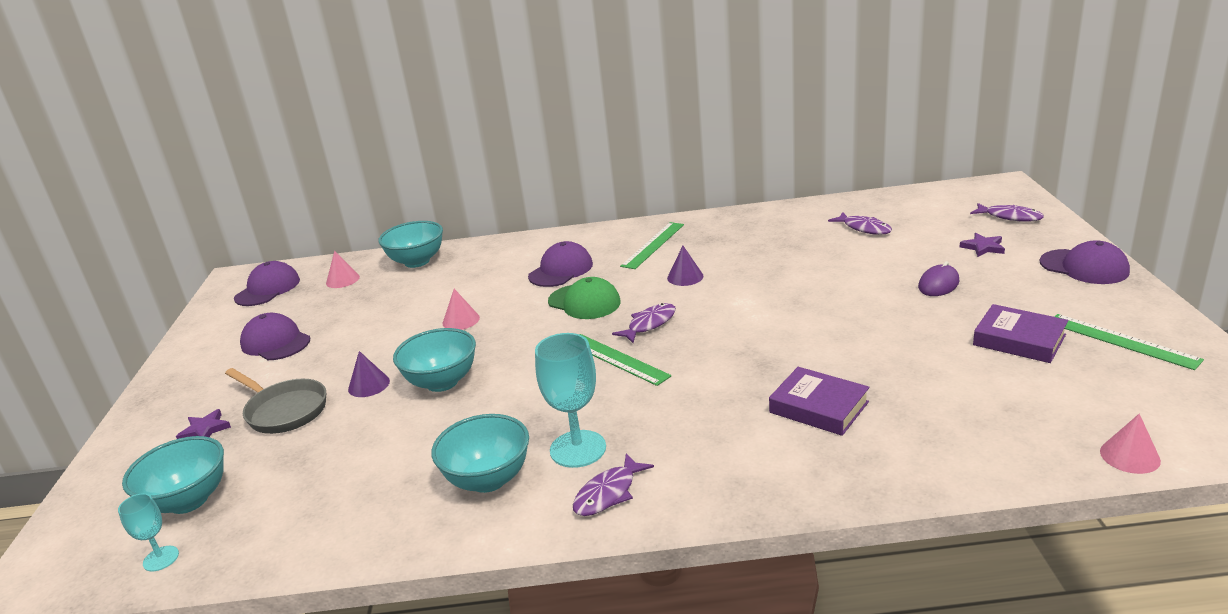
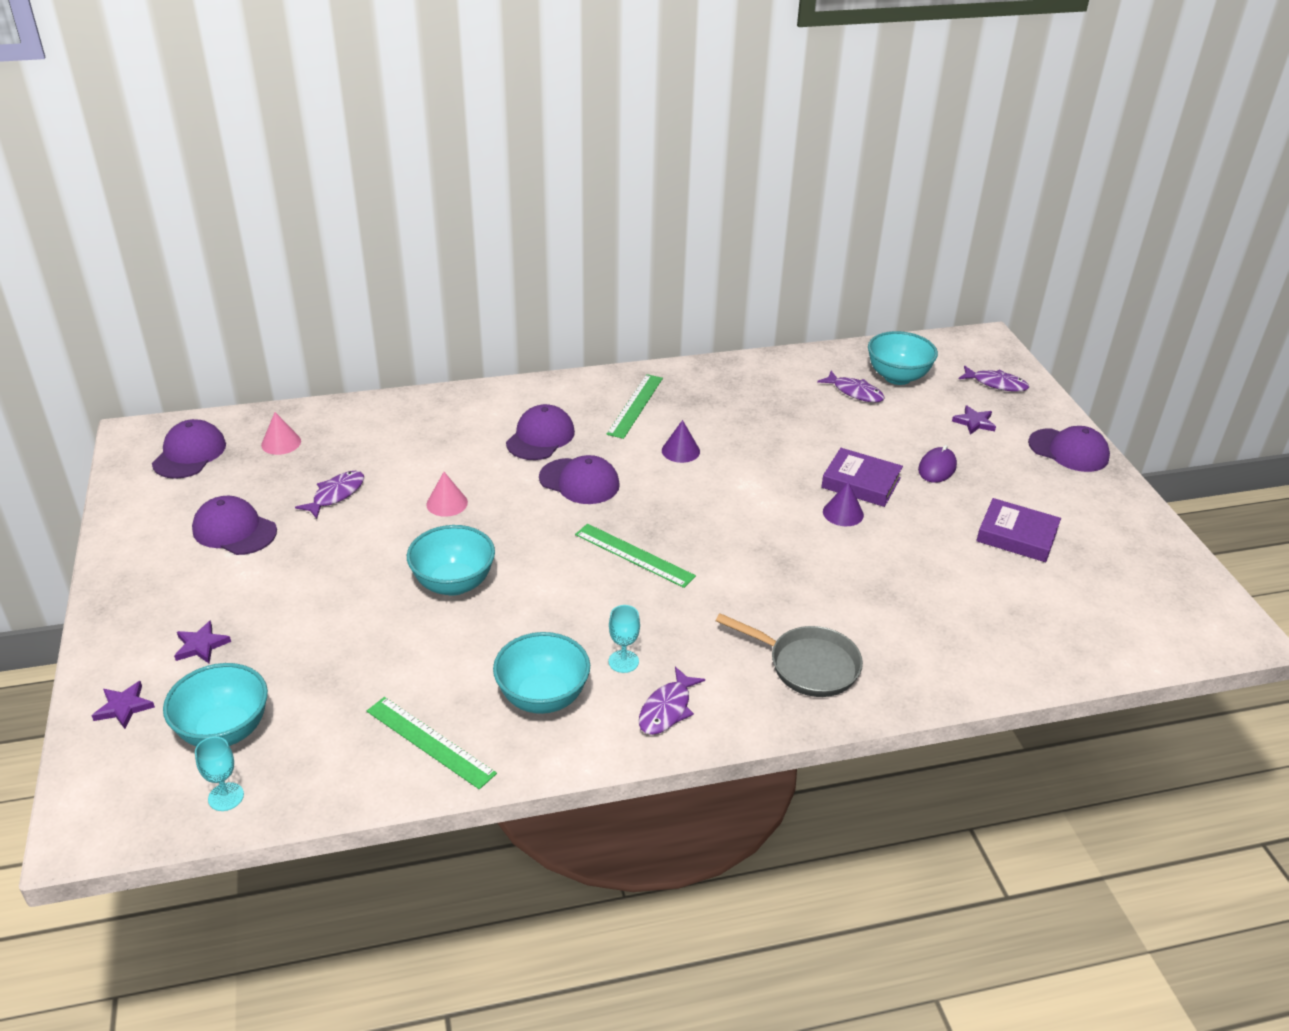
camera: 15 degrees left, 10 degrees up
grey pan [225,368,326,434] -> grey pan moved to [716,613,863,697]
purple cone [348,351,390,397] -> purple cone moved to [823,482,864,526]
turquoise bowl [378,221,443,268] -> turquoise bowl moved to [868,331,938,385]
turquoise goblet [535,333,606,468] -> turquoise goblet [609,605,640,673], size x0.55
green cap [548,277,621,319] -> purple cap [539,455,620,504]
purple fish [612,303,676,343] -> purple fish moved to [295,471,364,519]
purple book [769,367,870,436] -> purple book moved to [821,448,903,507]
green ruler [1054,314,1204,370] -> green ruler moved to [367,697,497,789]
pink cone [1100,414,1161,474] -> none
none -> purple star [92,681,155,729]

